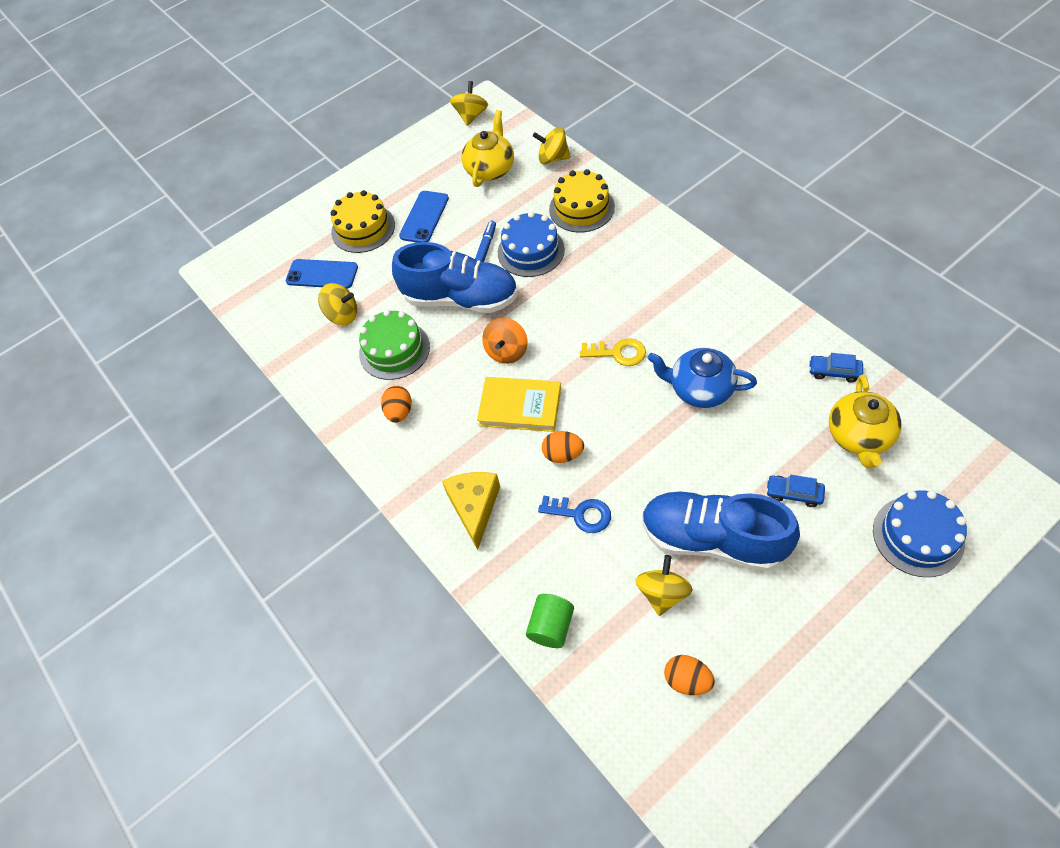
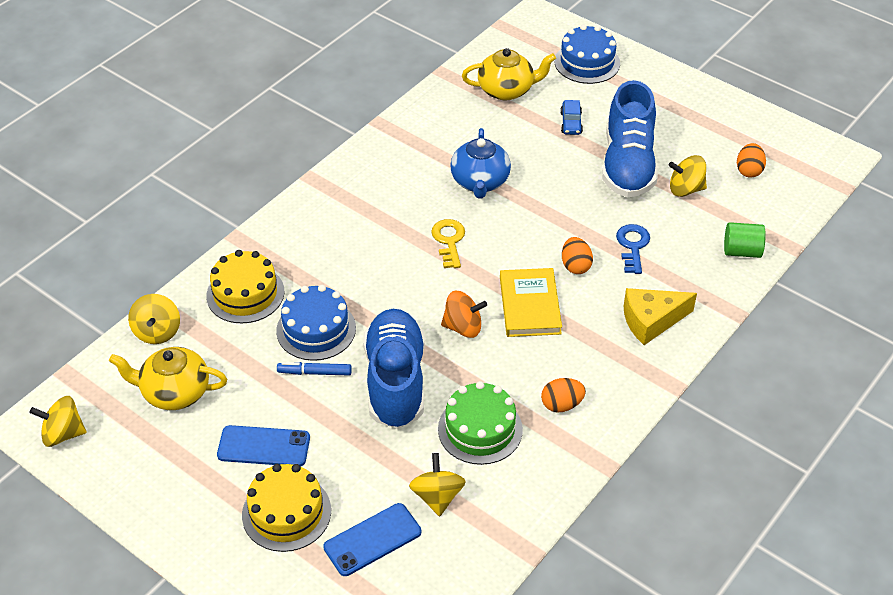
camera: 110 degrees left, 10 degrees down
blue phone [286,259,358,289] -> blue phone turned 60 degrees clockwise [323,503,421,576]
blue car [809,353,863,383] -> none

